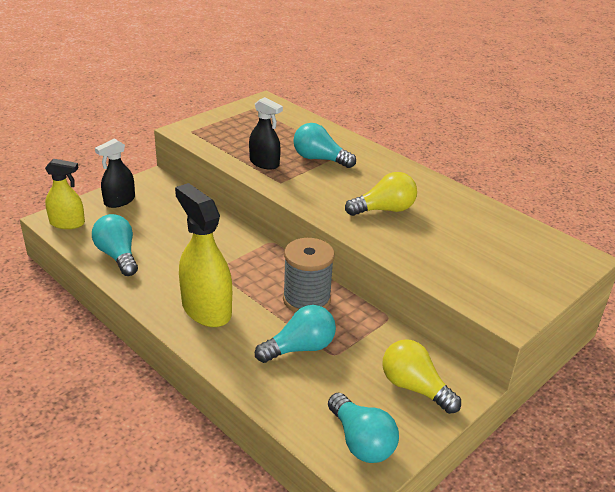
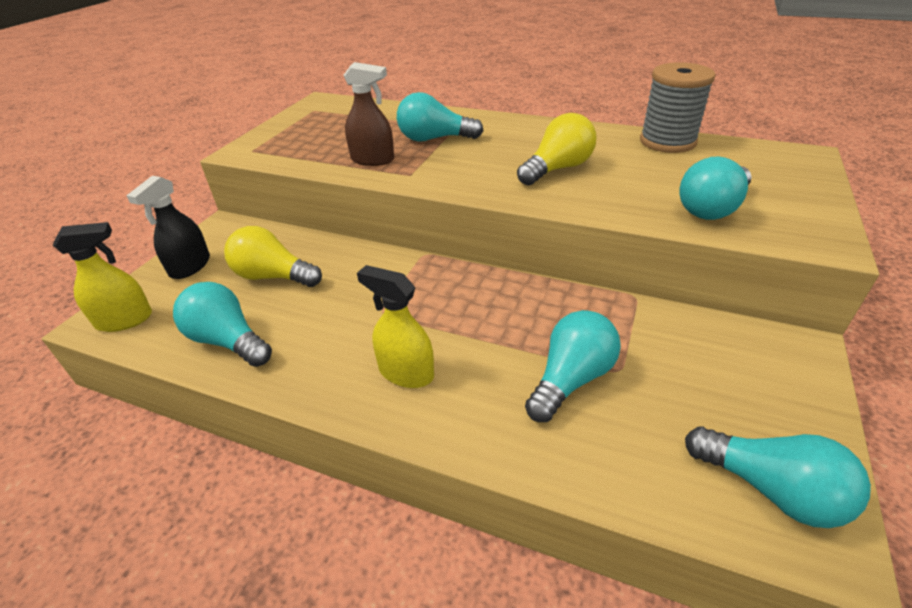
camera: 20 degrees left, 5 degrees up
yellow spray bottle [175,183,232,327] -> yellow spray bottle [357,265,434,388], size x0.62
black spray bottle [249,97,283,170] -> brown spray bottle [344,62,394,166]
grey spool [283,238,334,312] -> grey spool moved to [640,62,716,153]
yellow light bulb [382,339,461,414] -> yellow light bulb moved to [224,226,322,287]
none -> turquoise light bulb [679,156,752,220]

